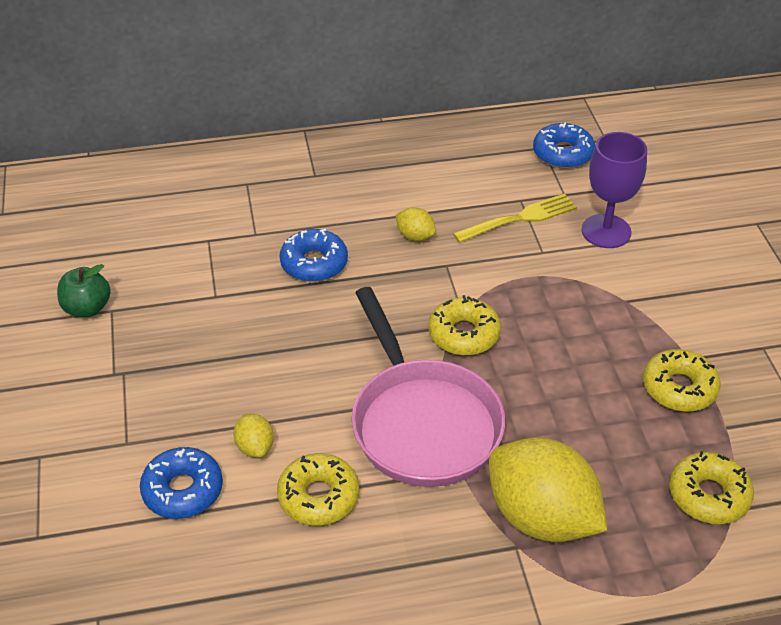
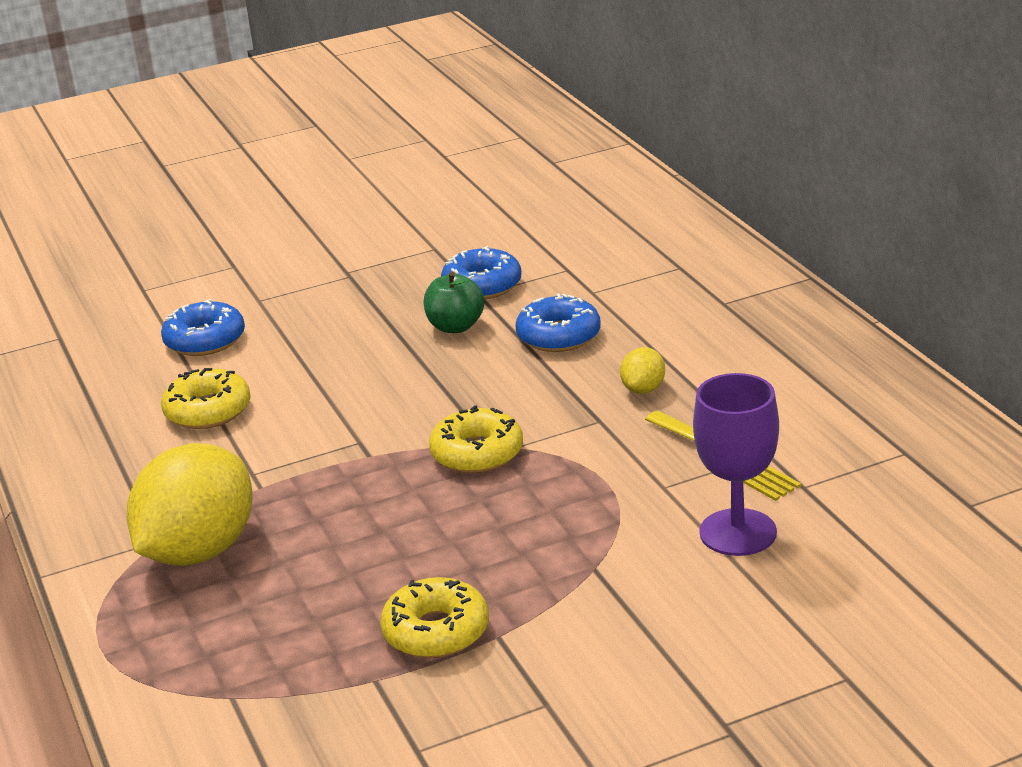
camera: 80 degrees right, 15 degrees down
green apple [57,264,111,317] -> green apple moved to [424,271,485,333]
yellow lemon [233,414,274,457] -> none
pink pan [352,287,505,487] -> none
blue donut [533,123,595,169] -> blue donut moved to [441,246,522,300]
yellow donut [669,451,754,524] -> none

